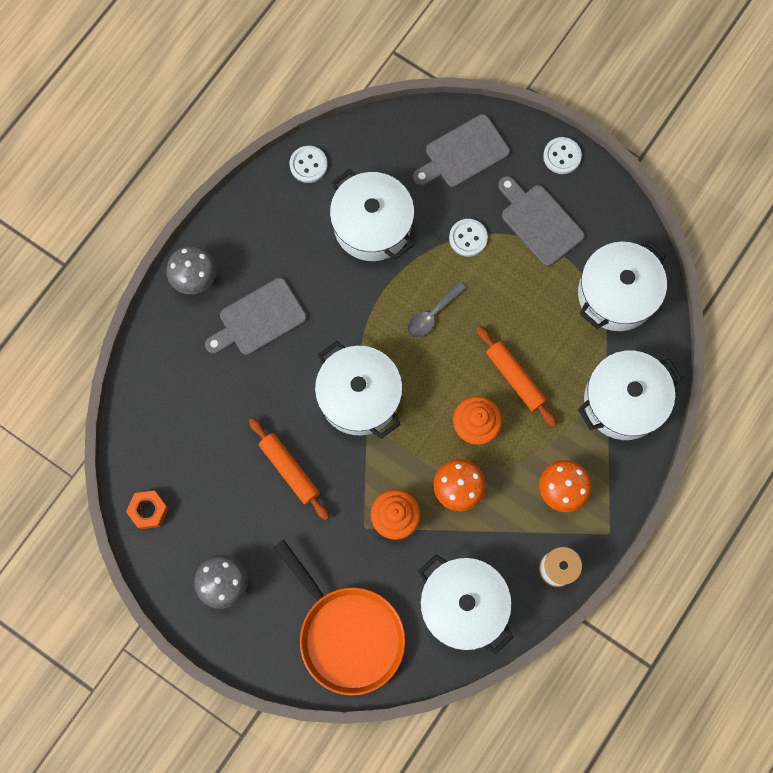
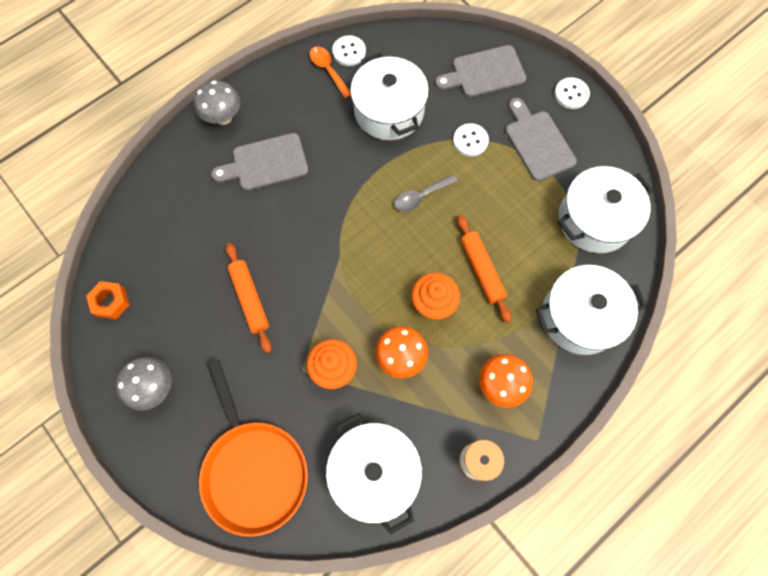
camera: 15 degrees right, 5 degrees down
white pot [315,341,403,439] -> none
none -> orange spoon [310,46,351,98]

